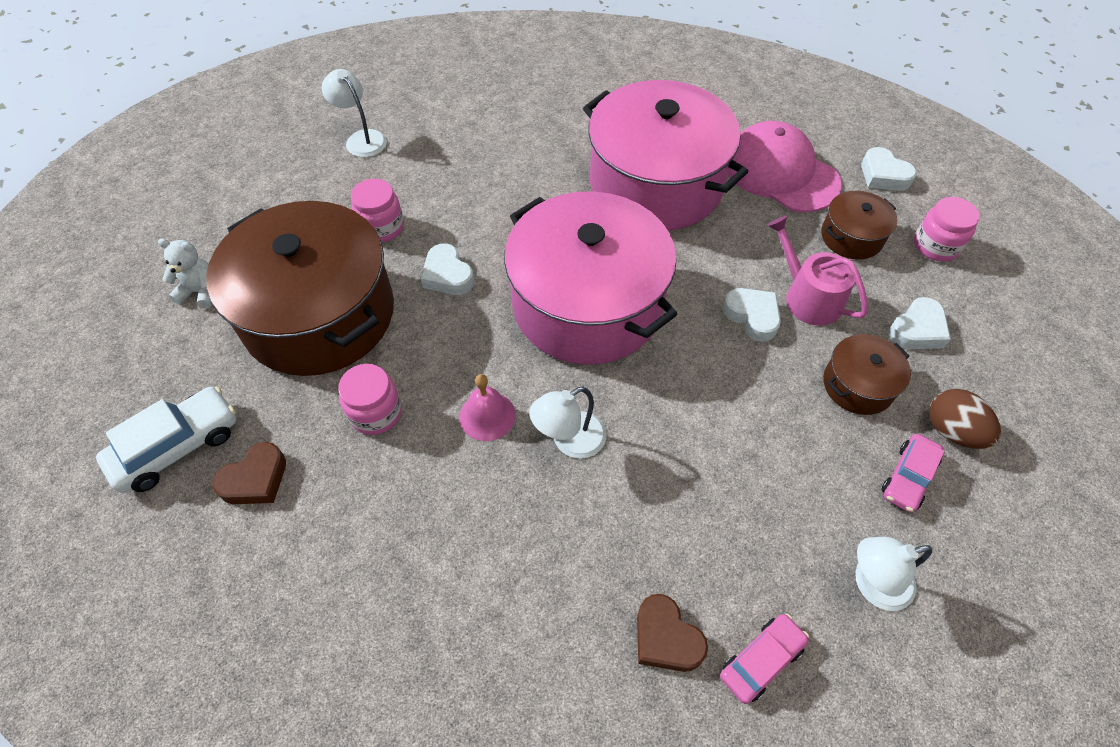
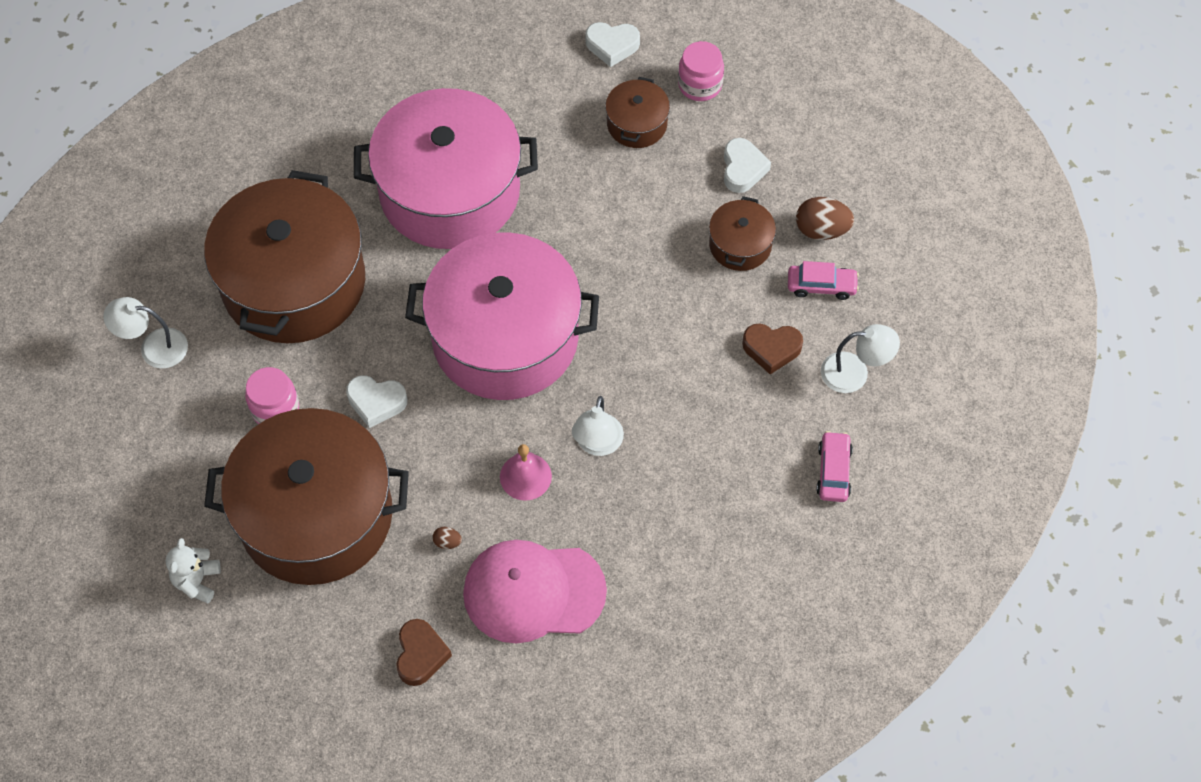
camera: 45 degrees left, 5 degrees up
white car [96,386,236,493] -> none
white teddy bear [158,239,212,308] -> white teddy bear turned 45 degrees counterclockwise [166,538,221,603]
pink jar [338,364,402,435] -> brown egg [432,527,462,549]
brown heart [637,594,708,672] -> brown heart moved to [742,323,803,374]
white heart [723,288,781,342] -> none
pink cap [728,121,842,213] -> pink cap moved to [463,540,607,643]
pink watering can [767,216,868,326] -> none
white lamp [855,537,932,611] -> white lamp turned 120 degrees counterclockwise [821,324,900,393]
pink car [882,434,945,513] -> pink car turned 75 degrees counterclockwise [788,261,859,300]
none -> brown pot [204,170,365,343]

